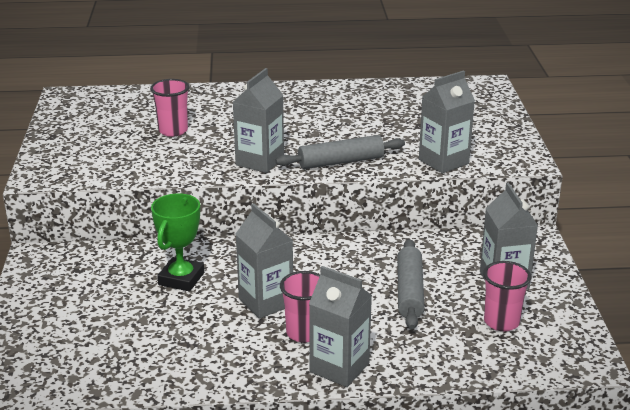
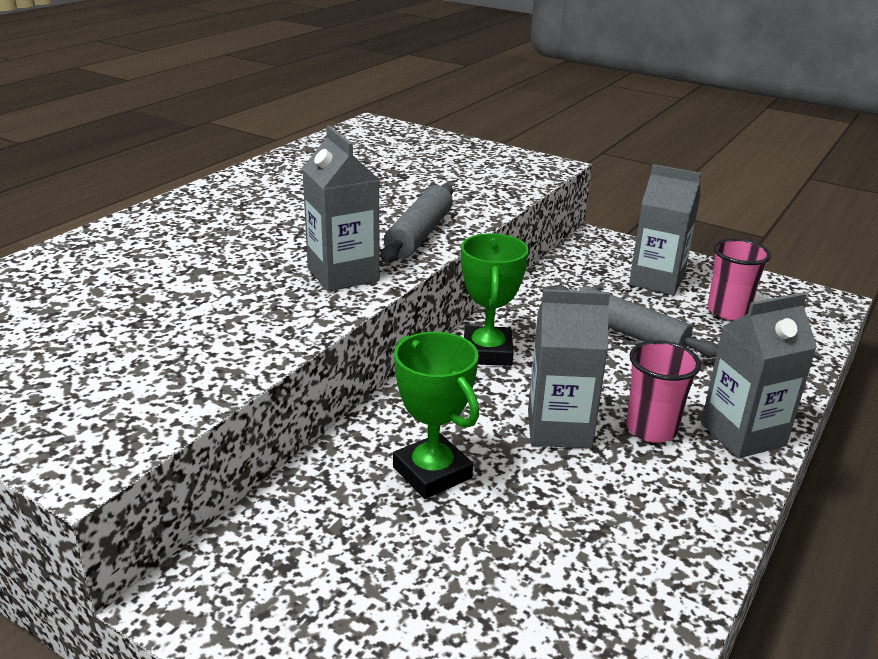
camera: 55 degrees left, 0 degrees up
pink cup [150,79,190,137] -> none
grey carton [419,70,475,174] -> none
none -> green trophy [461,233,529,366]

